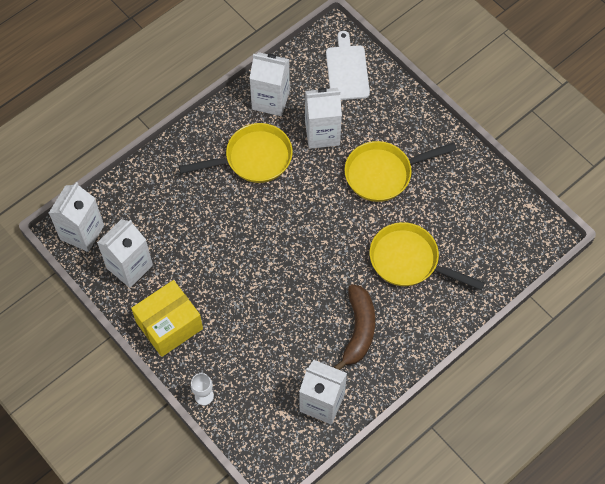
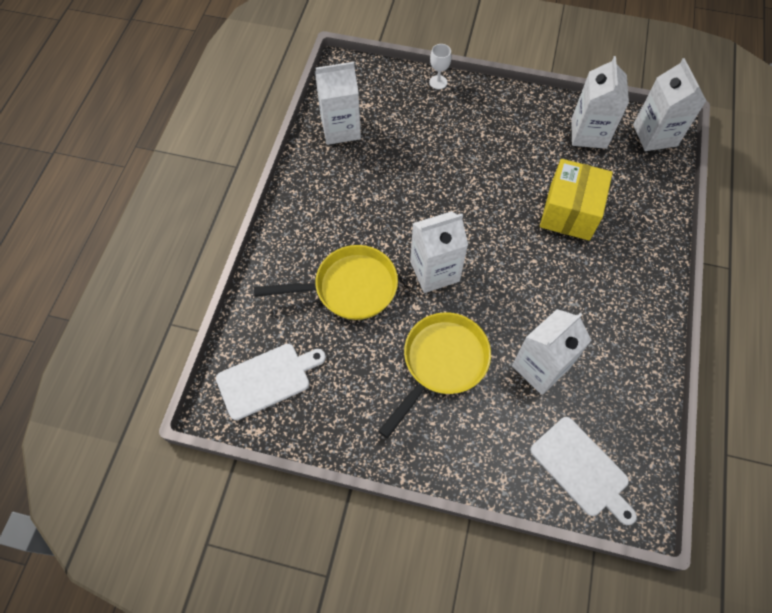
camera: 145 degrees right, 0 degrees up
yellow box [131,280,203,357] -> yellow box moved to [540,159,613,241]
yellow pan [179,123,293,183] -> none
white carton [249,52,290,116] -> white carton moved to [410,211,468,293]
brown banana [334,284,375,370] -> none
none -> white cutting board [216,344,326,420]

